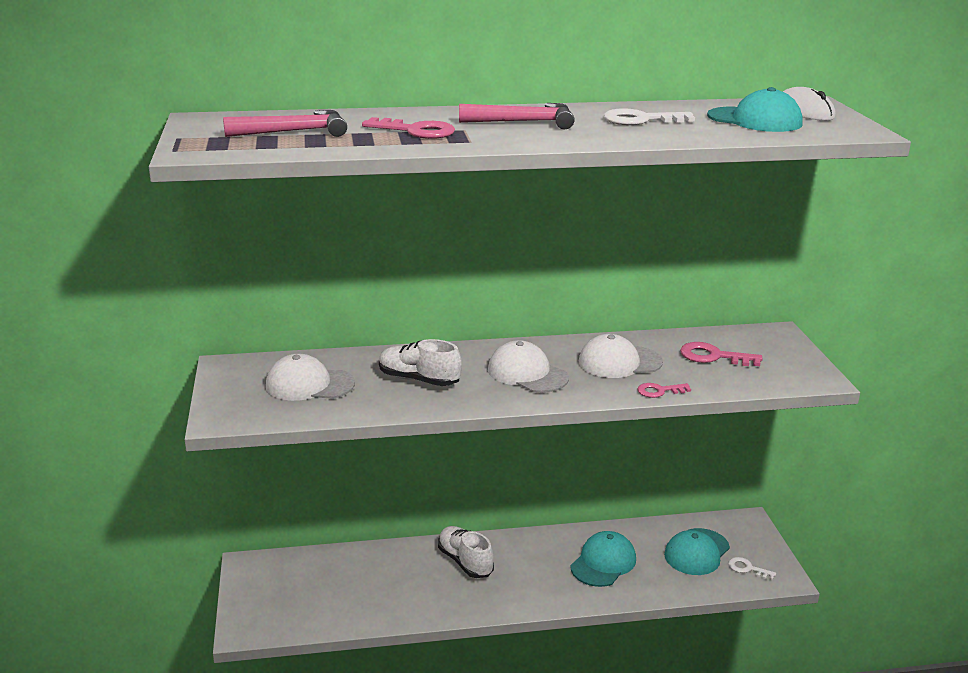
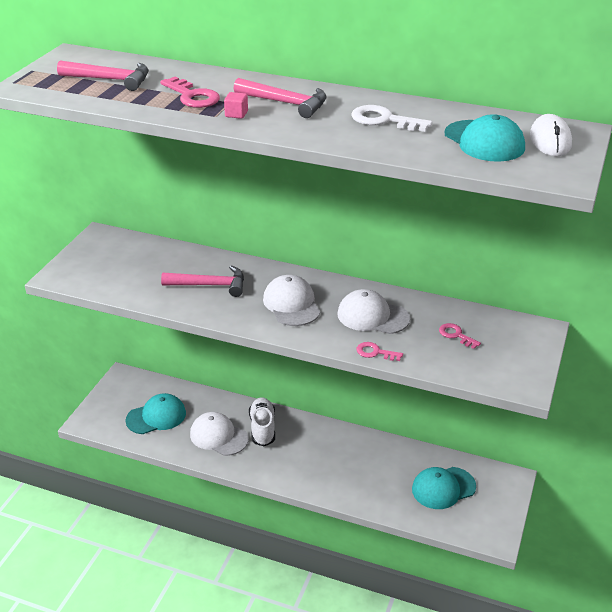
camera: 30 degrees right, 10 degrees up
white cap [266,354,355,401] -> white cap moved to [190,412,249,456]
white shoe [379,339,462,386] -> pink hammer [161,265,244,297]
turquoise cap [570,531,636,587] -> turquoise cap moved to [126,393,186,434]
pink key [680,342,762,366] -> pink key [439,323,481,349], size x0.63
white key [728,557,776,580] -> none
none -> pink cube [224,92,248,119]

